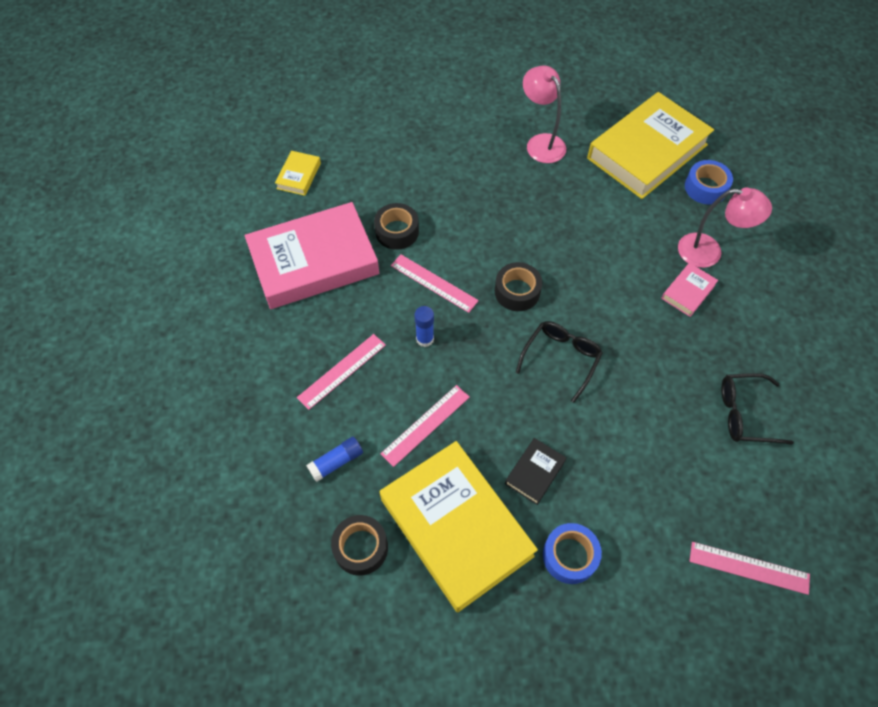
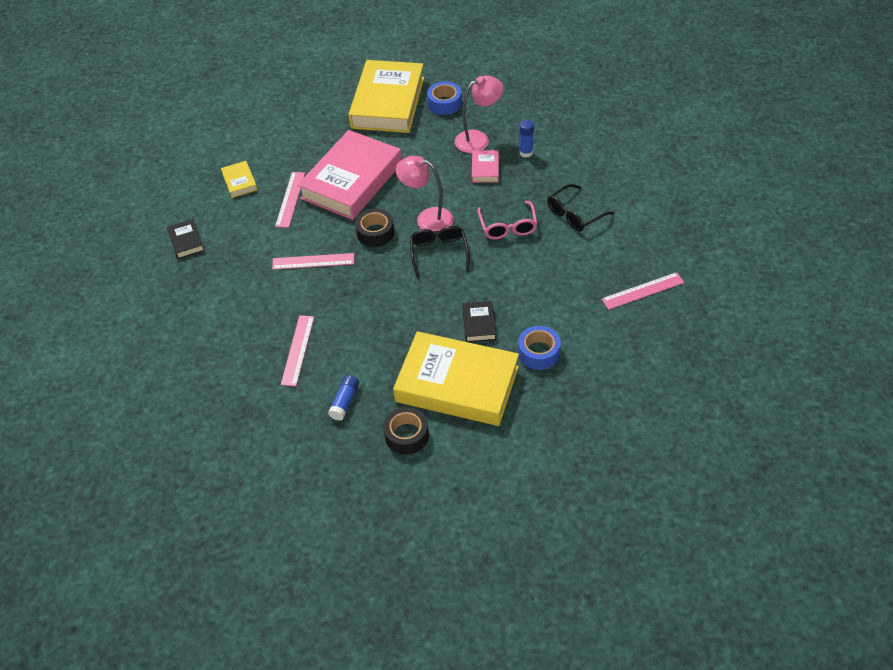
camera: 35 degrees left, 10 degrees down
pink book [245,202,379,309] -> pink book moved to [297,130,402,220]
yellow book [275,151,321,196] -> yellow book moved to [221,161,258,198]
black tape [374,203,419,250] -> none
pink ruler [381,385,470,467] -> pink ruler moved to [275,172,305,228]
blue glue stick [415,306,434,347] -> blue glue stick moved to [519,120,534,158]
pink lamp [523,65,566,163] -> pink lamp moved to [396,156,454,232]
none -> black book [167,219,205,259]
none -> pink glasses [477,201,538,239]

